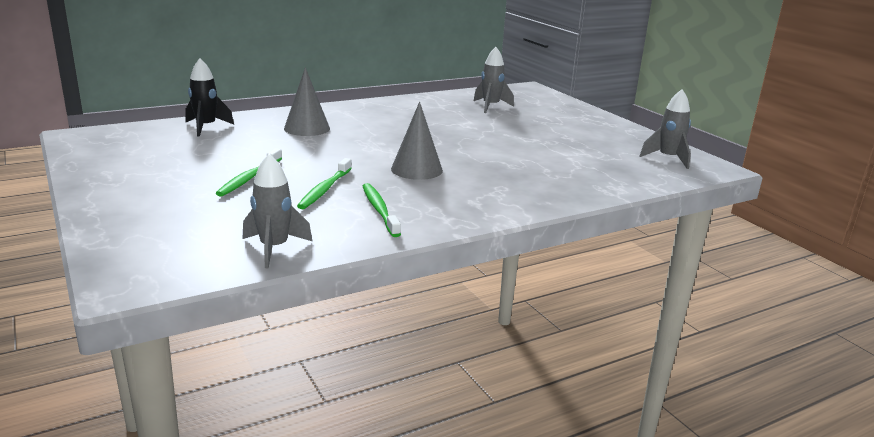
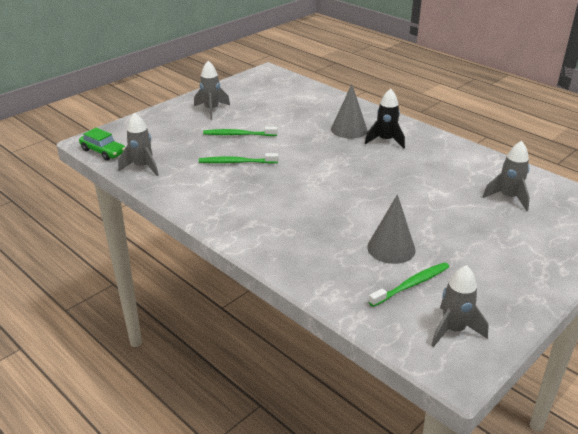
camera: 75 degrees right, 10 degrees up
black rocket [185,58,234,137] -> black rocket moved to [365,89,405,149]
green toothbrush [363,183,401,237] -> green toothbrush moved to [368,262,449,307]
grey cone [391,102,443,180] -> grey cone moved to [367,194,416,264]
none -> green car [79,128,125,161]
none -> grey rocket [194,61,230,120]

